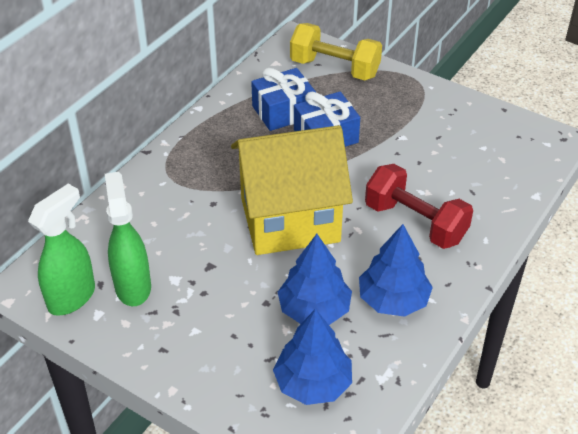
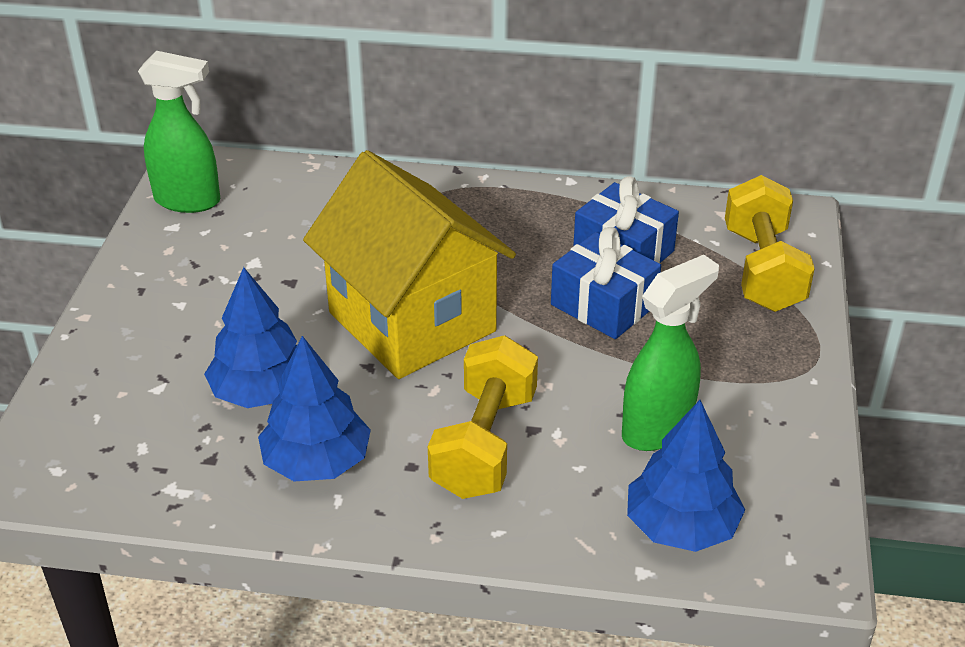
camera: 65 degrees right, 5 degrees down
green spray bottle [105,172,151,306] -> green spray bottle moved to [622,255,719,451]
blue tree [273,309,352,405] -> blue tree moved to [627,400,745,552]
red dumbbell [365,164,473,249] -> yellow dumbbell [428,335,538,499]

